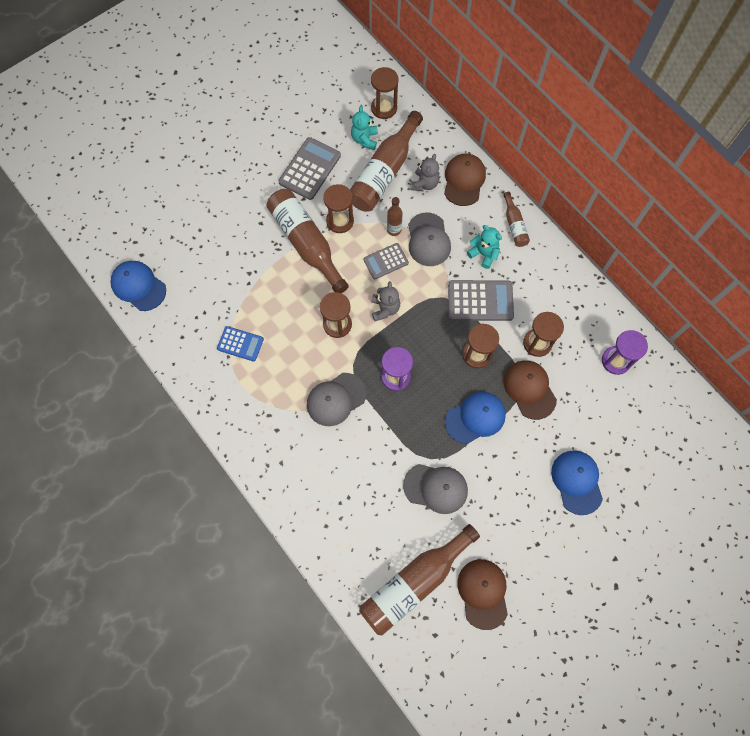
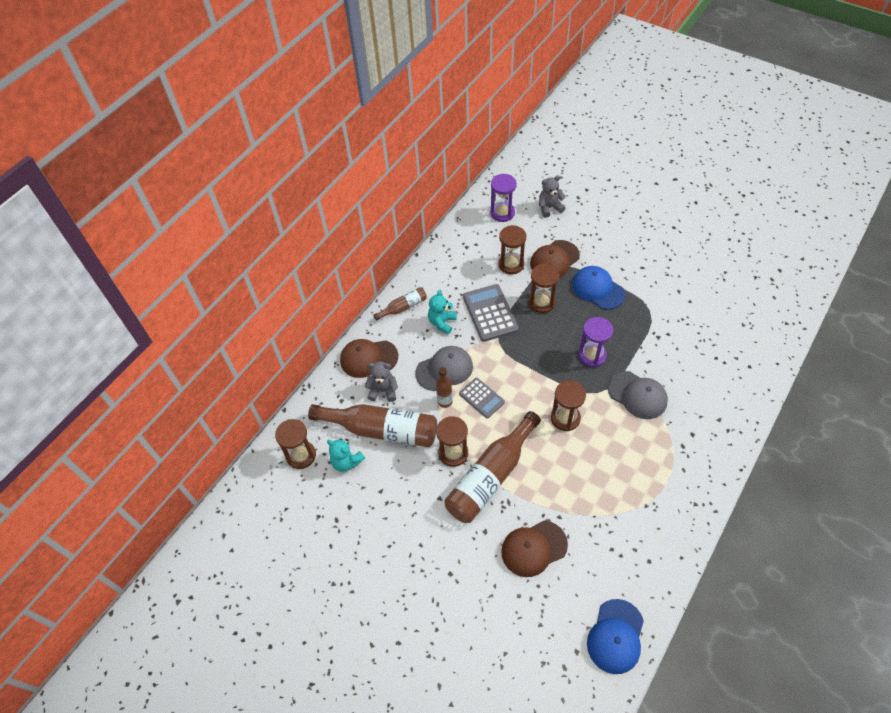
camera: 105 degrees left, 15 degrees down
blue calculator [217,326,264,361] -> none
grey calculator [278,137,341,200] -> none
turquoise teddy bear [351,106,378,150] -> turquoise teddy bear turned 45 degrees clockwise [327,439,365,472]
brown bottle [359,524,480,635] -> none
grey teddy bear [372,281,400,321] -> grey teddy bear moved to [539,175,566,218]
grey cap [403,464,468,514] -> none
brown cap [457,559,508,630] -> brown cap moved to [501,521,568,577]
blue cap [551,450,603,515] -> none

